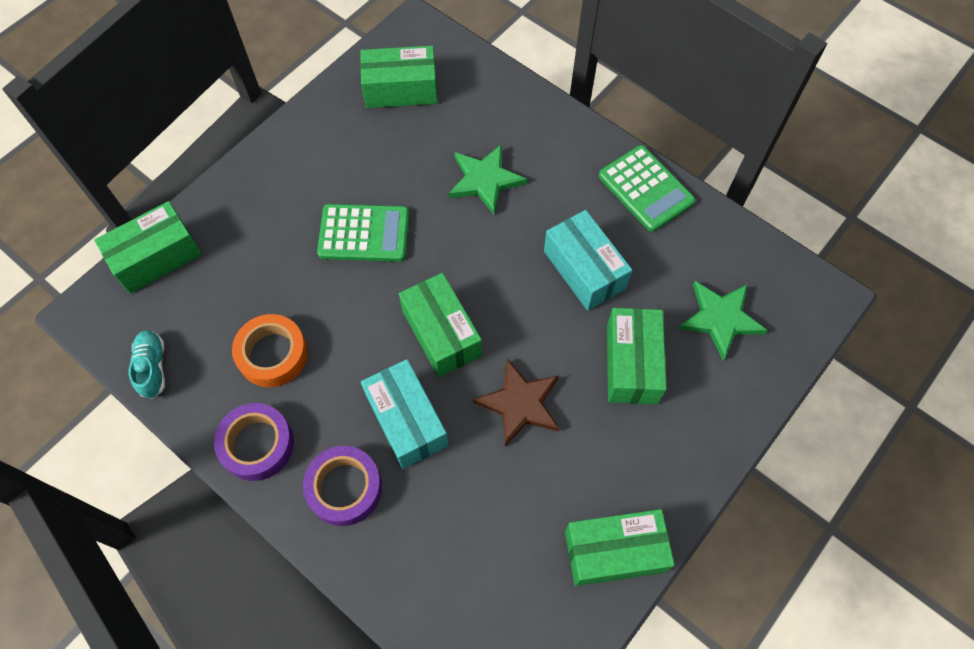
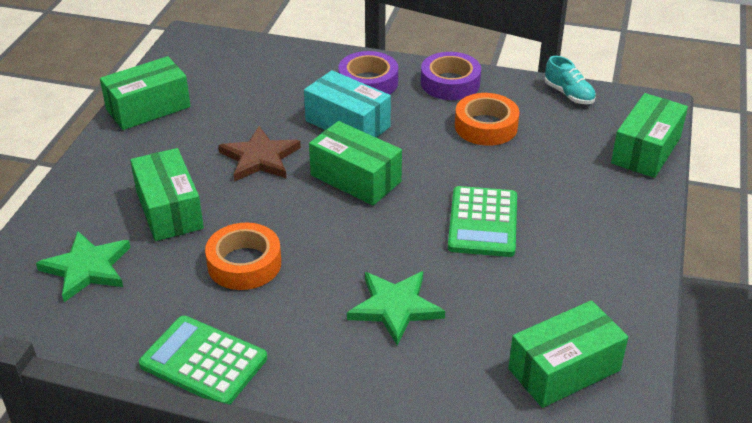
camera: 155 degrees right, 25 degrees down
green calculator [317,204,409,262] -> green calculator turned 60 degrees counterclockwise [448,186,517,257]
turquoise box [544,210,632,311] -> orange tape [205,223,281,290]

